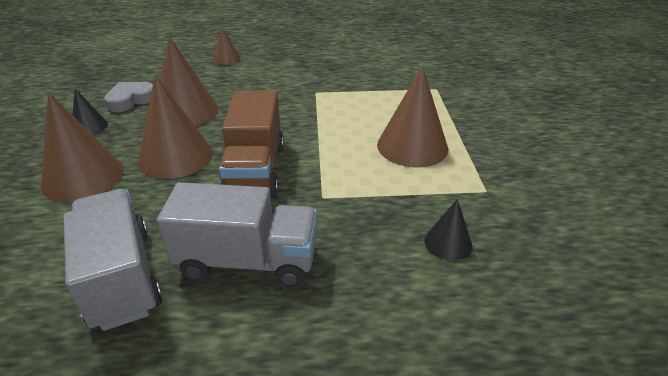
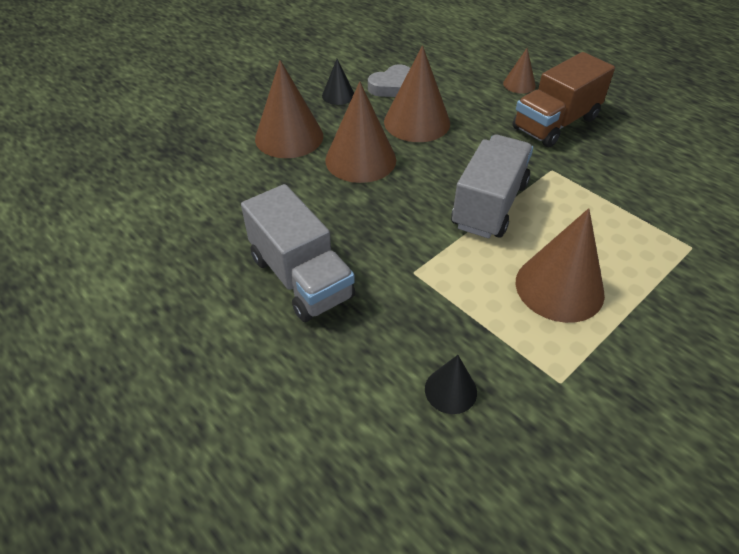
camera: 50 degrees right, 10 degrees up
grey truck [63,189,162,331] -> grey truck moved to [451,135,533,238]
grey heart [104,82,153,112] -> grey heart turned 135 degrees clockwise [368,64,410,97]
brown truck [219,90,284,197] -> brown truck moved to [513,52,615,147]

